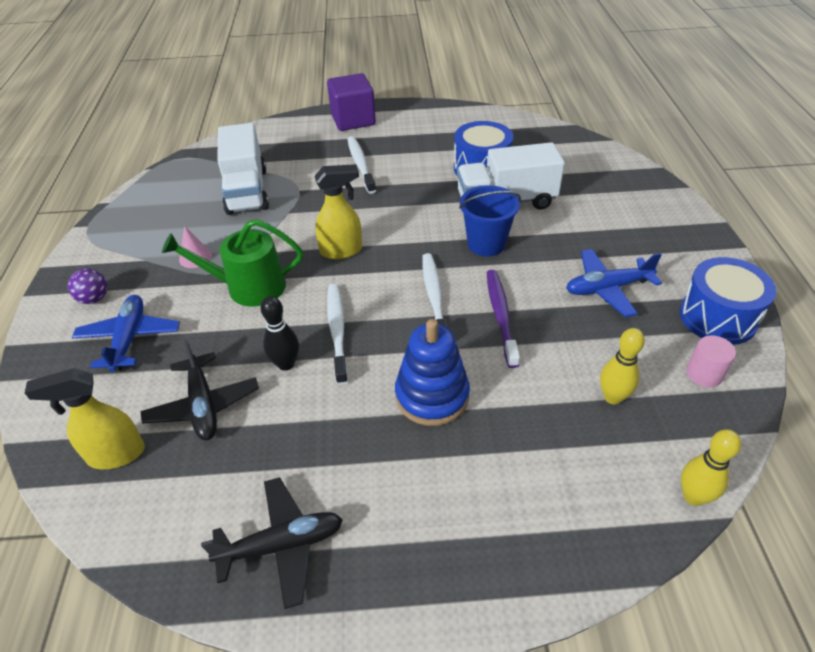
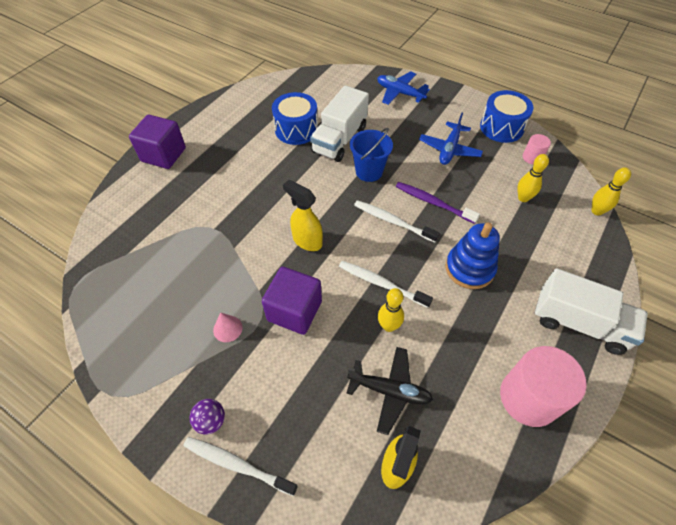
camera: 55 degrees left, 10 degrees up
blue plane [72,295,180,372] -> blue plane moved to [377,71,430,105]
green watering can [162,219,303,306] -> purple cube [262,267,322,335]
black plane [201,477,343,609] -> pink cylinder [500,346,587,427]
white truck [217,123,269,215] -> white truck moved to [535,268,648,355]
black bowling pin [260,296,299,371] -> yellow bowling pin [378,288,404,332]
yellow spray bottle [315,164,362,259] -> yellow spray bottle turned 75 degrees counterclockwise [283,180,323,251]
white toothbrush [347,136,376,194] -> white toothbrush moved to [184,437,298,496]

